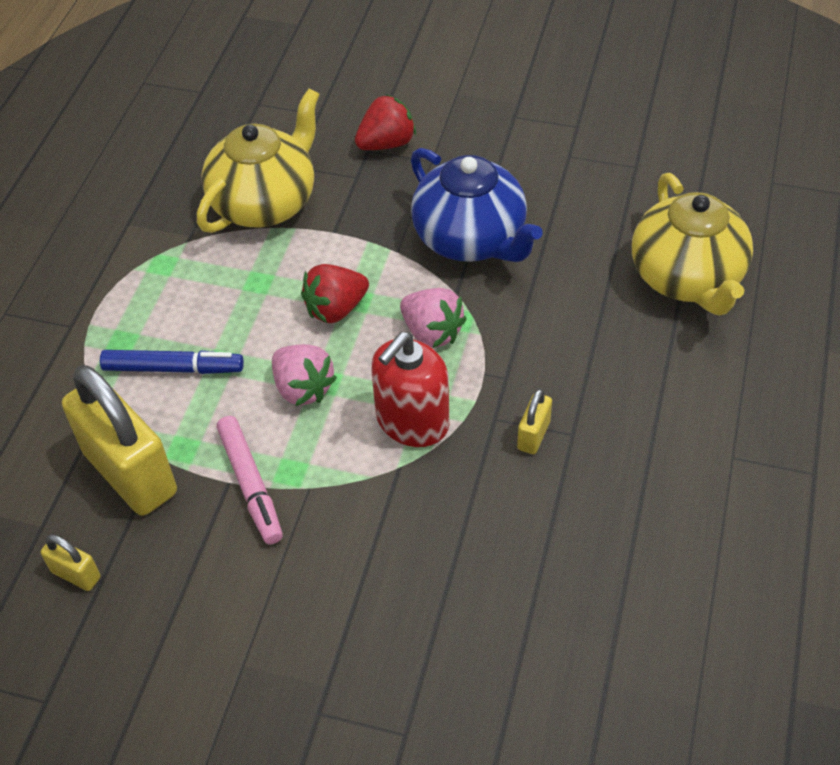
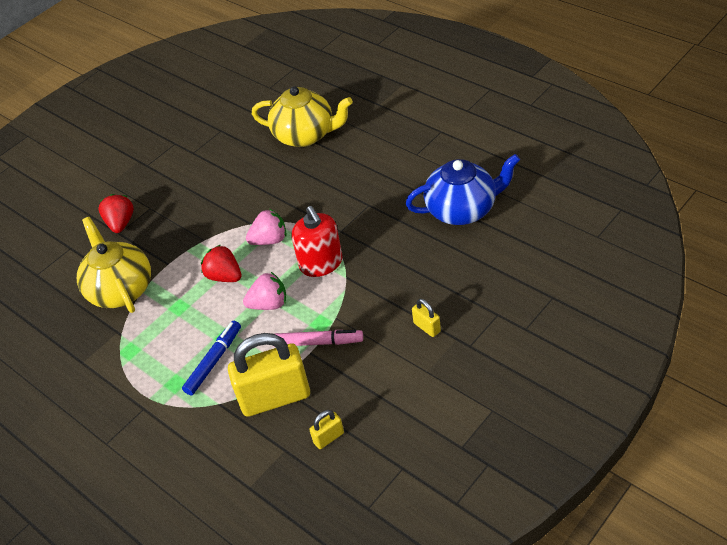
camera: 60 degrees left, 5 degrees down
red strawberry [301,264,369,323] -> red strawberry turned 135 degrees clockwise [201,245,242,282]
blue teapot [411,148,543,262] -> blue teapot moved to [406,154,520,225]
yellow padlock [517,388,552,454] -> yellow padlock moved to [412,299,441,337]

